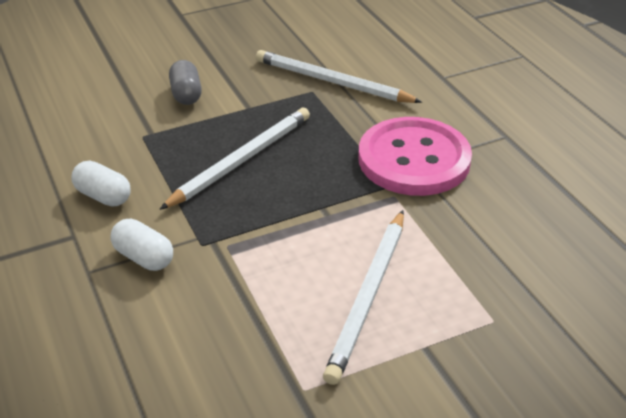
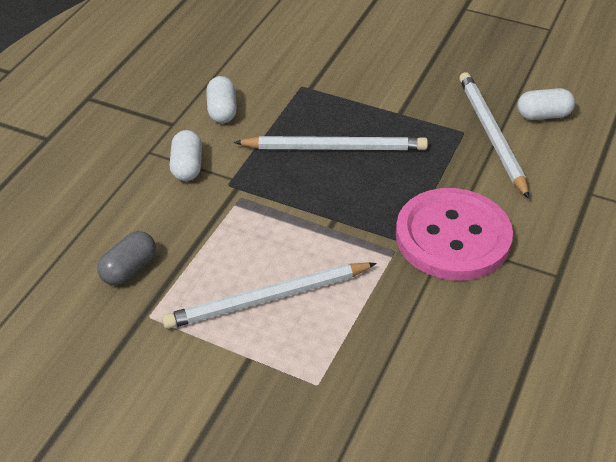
camera: 50 degrees right, 5 degrees up
grey capsule [169,60,202,105] -> grey capsule moved to [97,231,156,285]
none -> white capsule [517,88,575,120]

